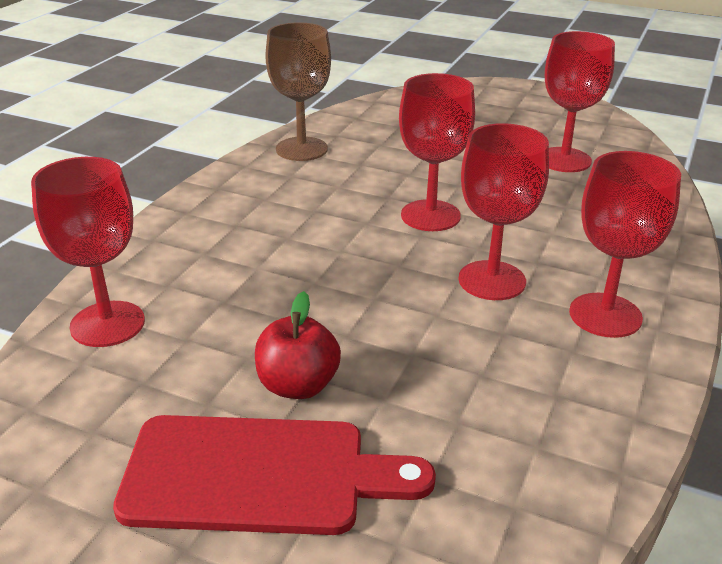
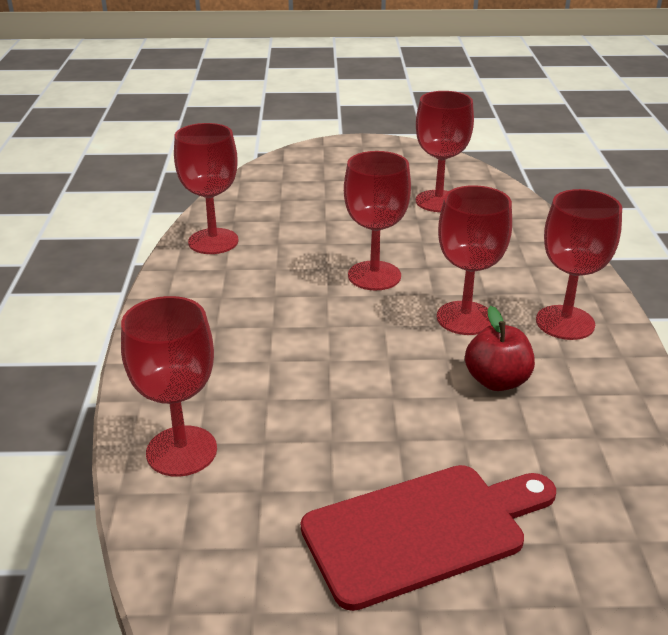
camera: 25 degrees left, 0 degrees up
red apple [255,291,341,399] -> red apple moved to [465,306,535,391]
brown goblet [265,22,331,161] -> red goblet [174,123,239,254]

